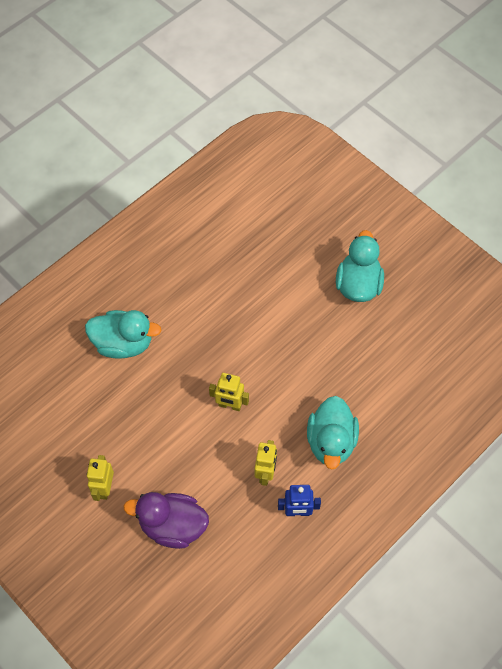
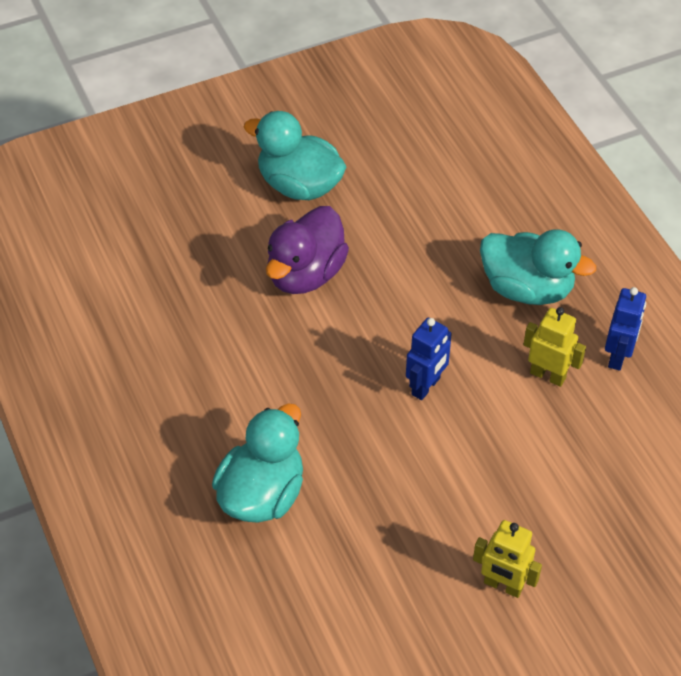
camera: 70 degrees left, 10 degrees down
purple duck [123,492,209,549] -> purple duck moved to [266,206,349,294]
yellow robot [209,373,249,411] -> blue robot [406,318,452,400]

